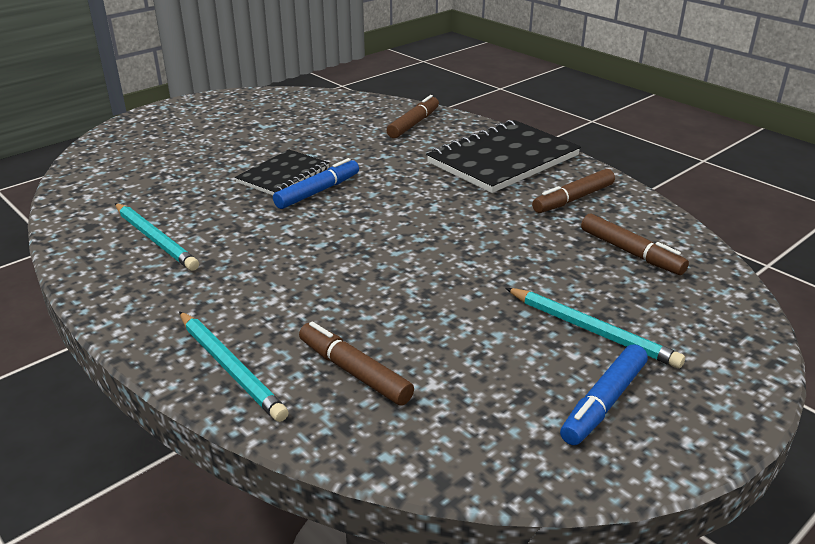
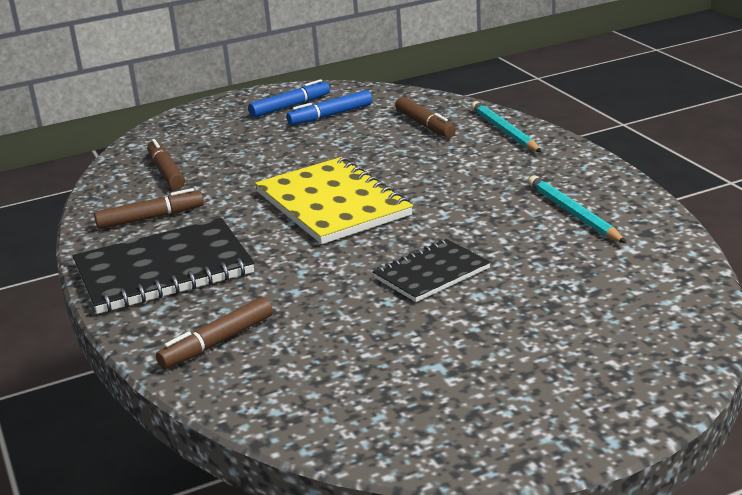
camera: 160 degrees left, 5 degrees down
blue marker [273,158,359,209] -> blue marker moved to [287,90,372,125]
turquoise pencil [505,288,685,369] -> none
none -> yellow notebook [255,157,413,244]

